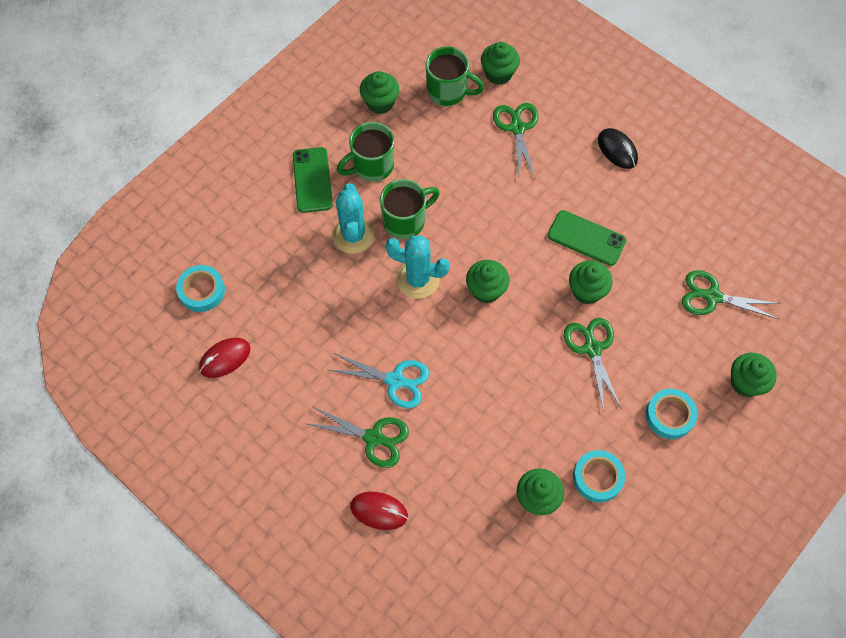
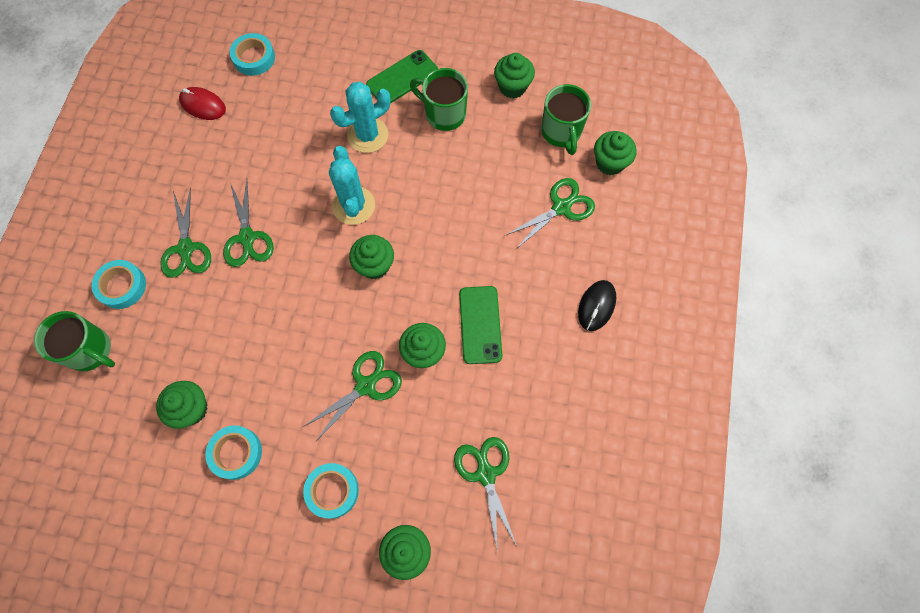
camera: 60 degrees right, 5 degrees up
turquoise scissors [329,353,429,408] -> green scissors [223,180,274,267]
red mouse [350,492,408,530] -> turquoise tape [92,260,146,309]
green mug [380,179,440,239] -> green mug moved to [34,311,115,371]

